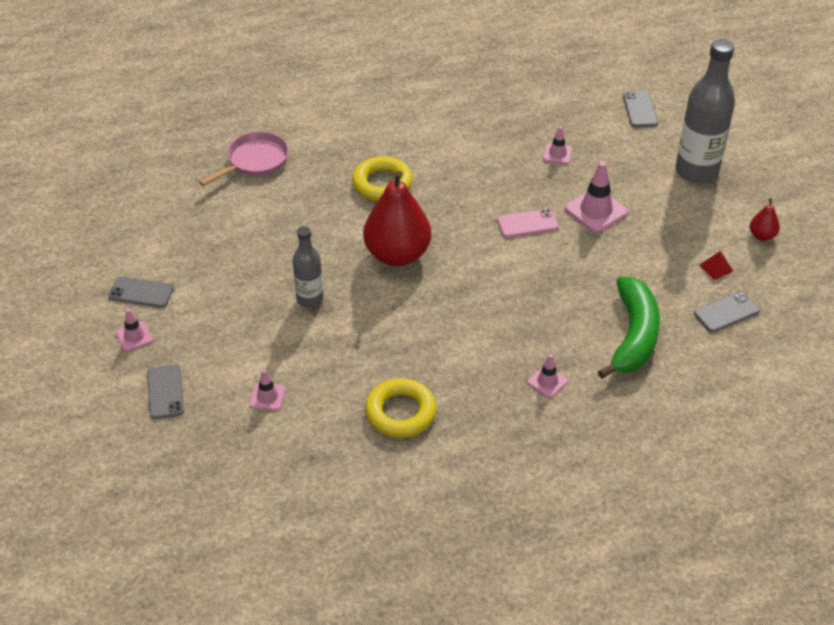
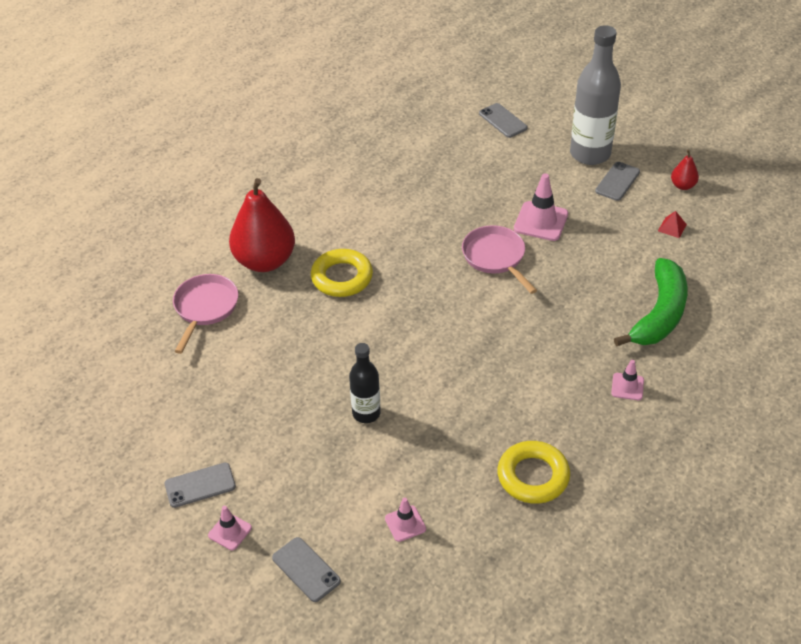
camera: 30 degrees left, 0 degrees up
grey bottle [293,226,323,308] -> black bottle [349,343,381,423]
red pear [363,171,431,266] -> red pear moved to [229,178,295,272]
pink phone [497,209,559,238] -> pink pan [462,225,537,294]
pink traffic cone [543,126,572,164] -> none
green banana [598,276,660,379] -> green banana turned 45 degrees clockwise [614,258,688,346]
grey phone [694,292,760,333] -> grey phone moved to [595,162,640,201]

